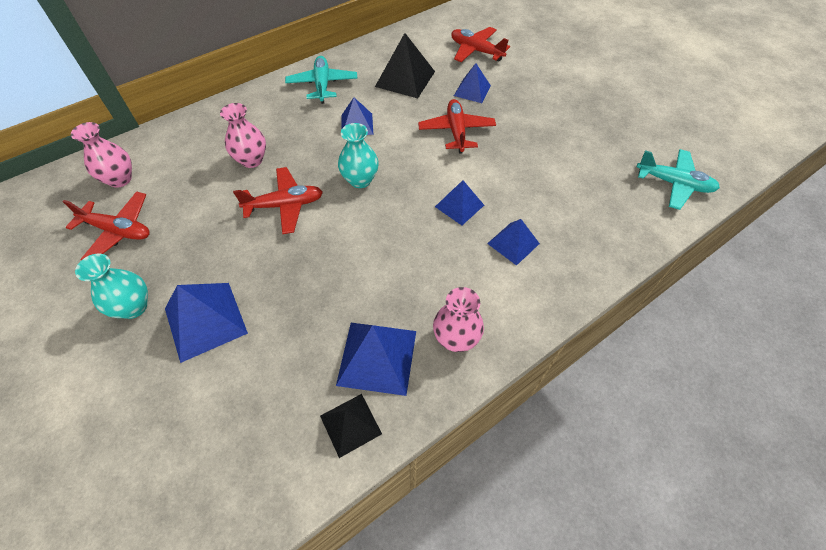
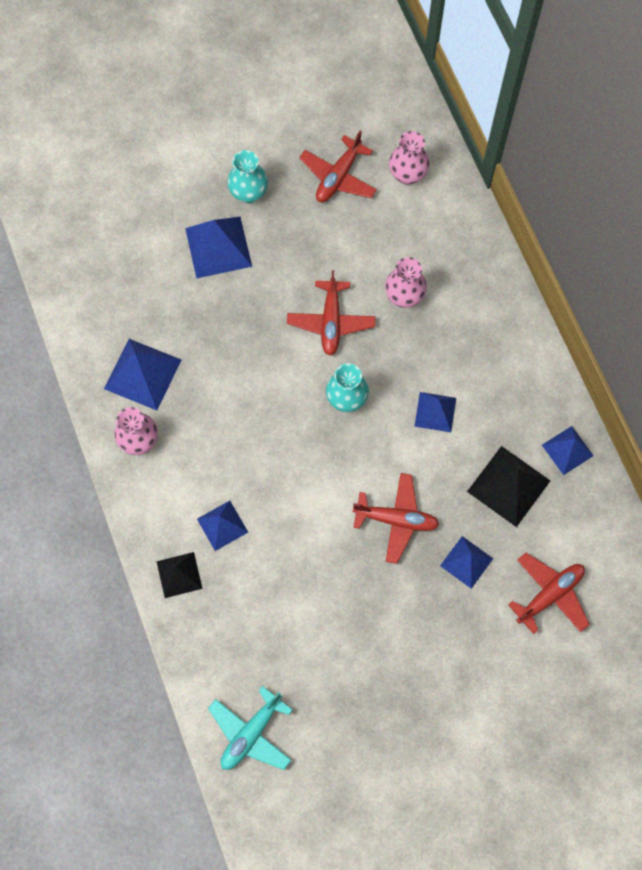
camera: 105 degrees right, 15 degrees up
turquoise plane [285,56,357,104] -> none
black pyramid [320,394,382,458] -> black pyramid moved to [156,552,203,598]
blue pyramid [435,180,484,225] -> blue pyramid moved to [542,426,594,475]

